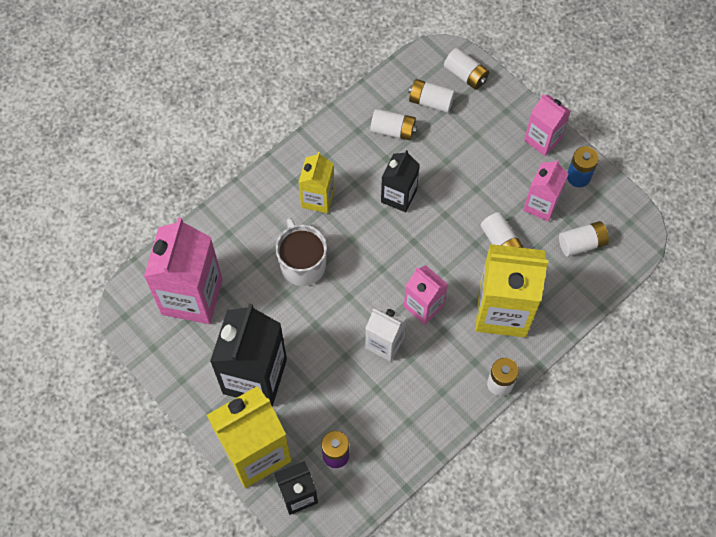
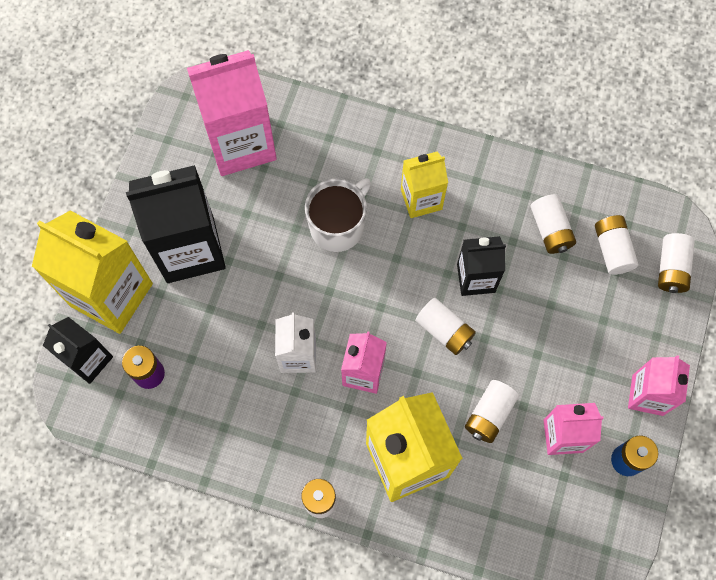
camera: 60 degrees right, 5 degrees up
white battery [559,221,609,257] -> white battery moved to [415,298,476,355]

